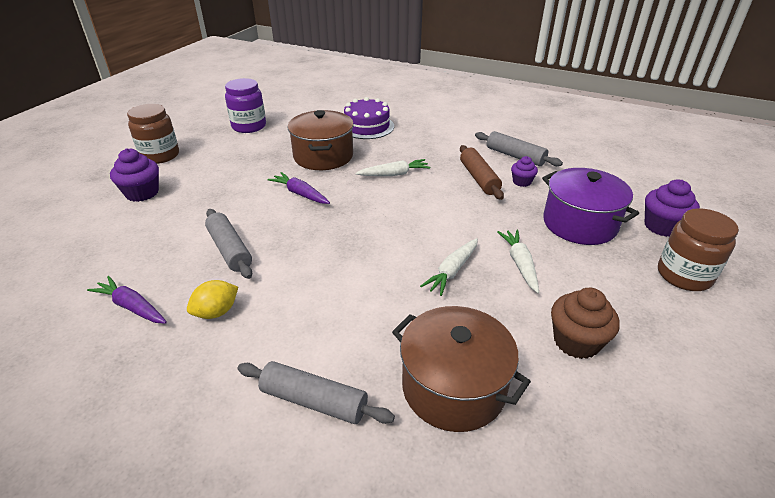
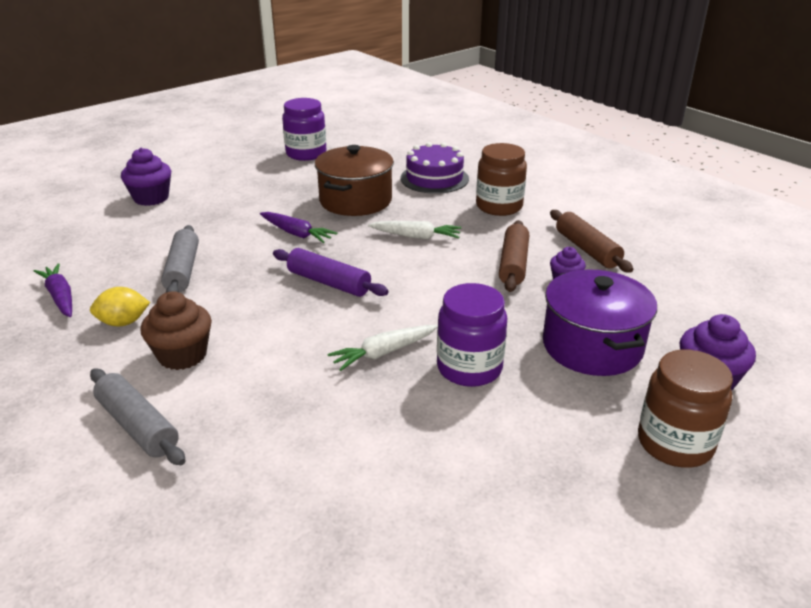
camera: 25 degrees right, 5 degrees down
brown jar [127,104,179,164] -> brown jar moved to [476,143,527,216]
purple carrot [267,172,330,204] -> purple carrot turned 150 degrees clockwise [260,212,337,243]
brown pot [392,306,531,432] -> none
grey rolling pin [475,131,563,166] -> brown rolling pin [550,210,633,273]
white carrot [497,230,539,293] -> purple jar [437,283,507,387]
brown cupcake [551,288,620,359] -> brown cupcake moved to [141,291,212,370]
none -> purple rolling pin [273,248,389,297]

